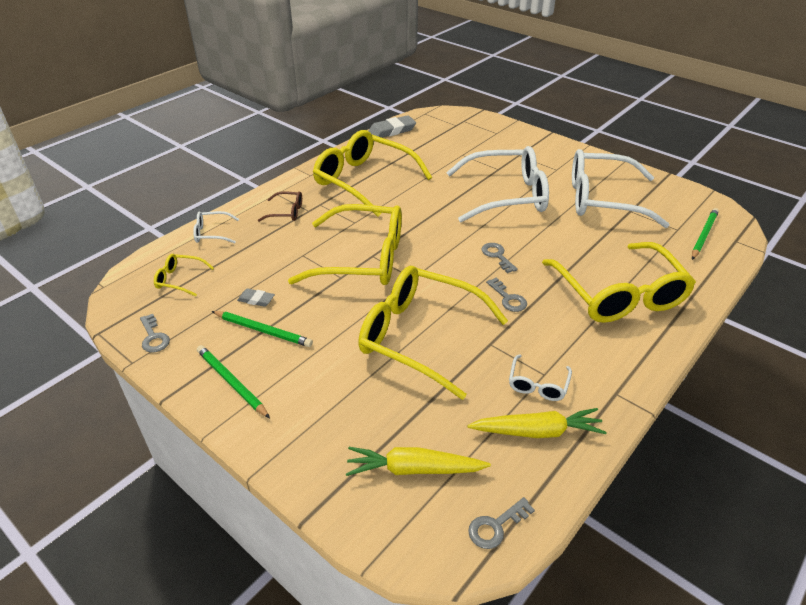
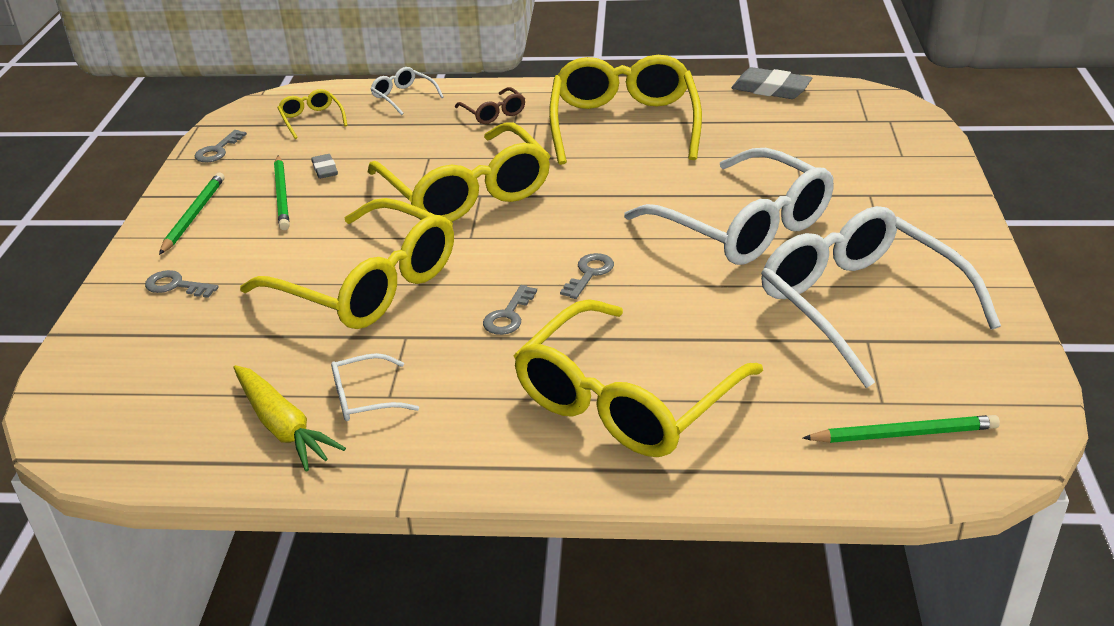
camera: 55 degrees right, 5 degrees down
yellow carrot [346,447,491,476] -> none
yellow glasses [358,266,508,400] -> yellow glasses turned 135 degrees clockwise [240,198,454,329]
grey key [468,497,535,549] -> grey key moved to [145,270,219,298]

